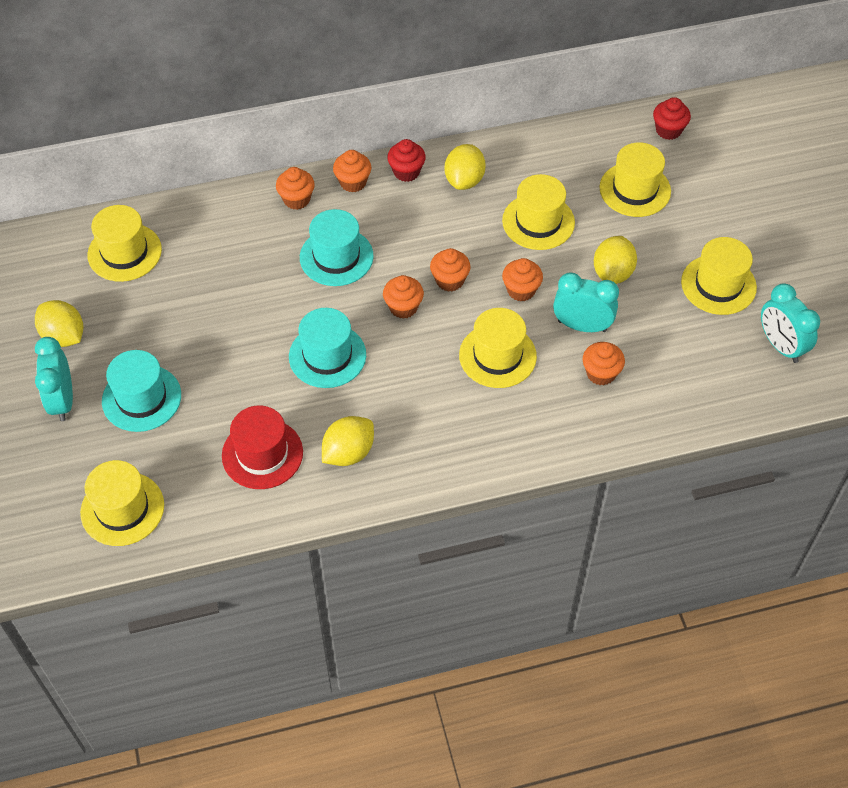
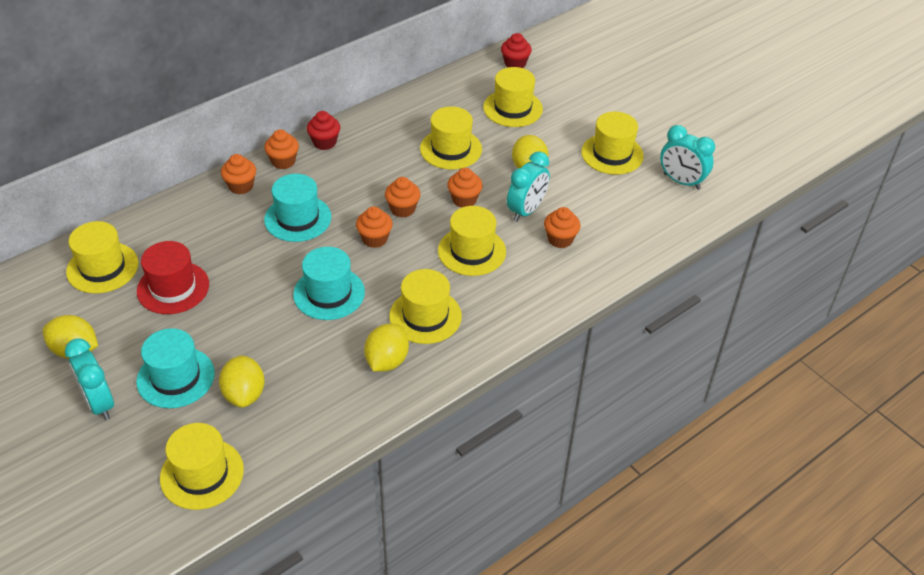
camera: 25 degrees left, 10 degrees down
red hat [222,406,303,489] -> red hat moved to [137,241,209,314]
yellow lemon [445,144,486,190] -> yellow lemon moved to [219,355,265,408]
turquoise clock [553,273,619,332] -> turquoise clock turned 135 degrees clockwise [507,151,550,222]
none -> yellow hat [389,269,462,344]

